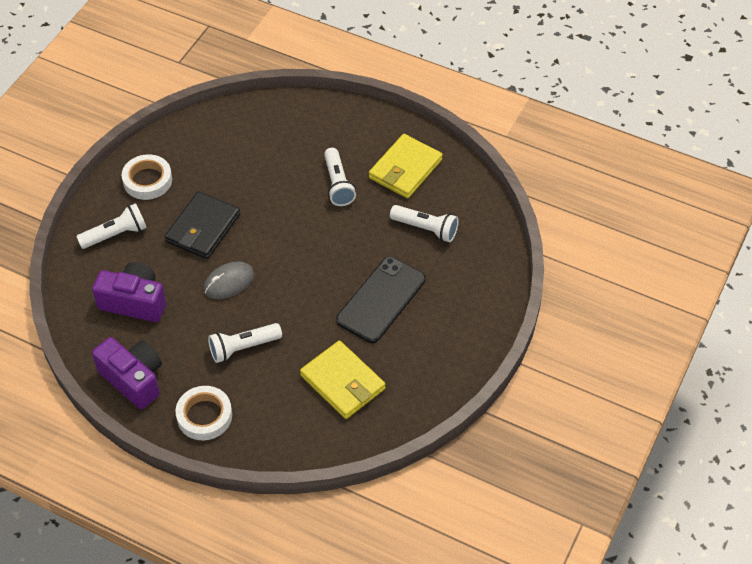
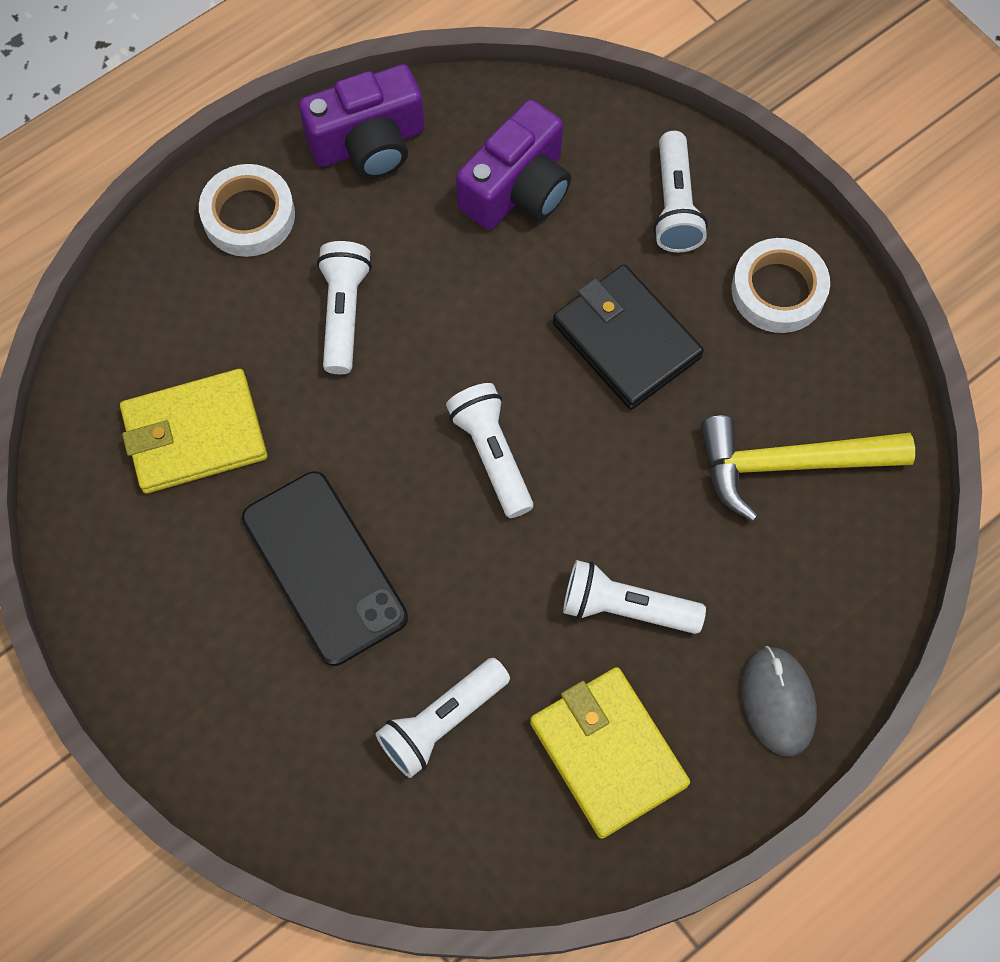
camera: 115 degrees right, 15 degrees up
grey mouse [204,261,254,299] -> grey mouse moved to [742,646,817,757]
none -> white flashlight [446,383,533,518]
none -> yellow hammer [701,415,915,522]

